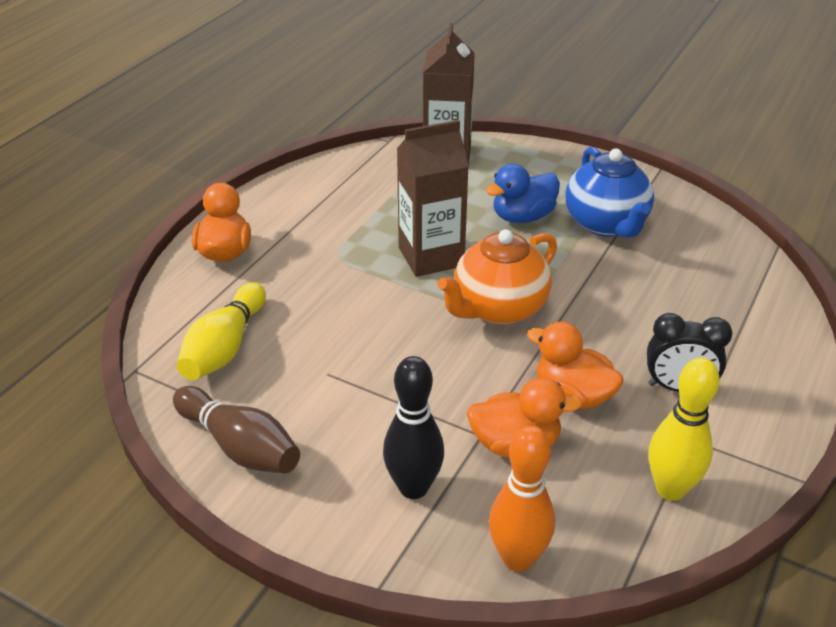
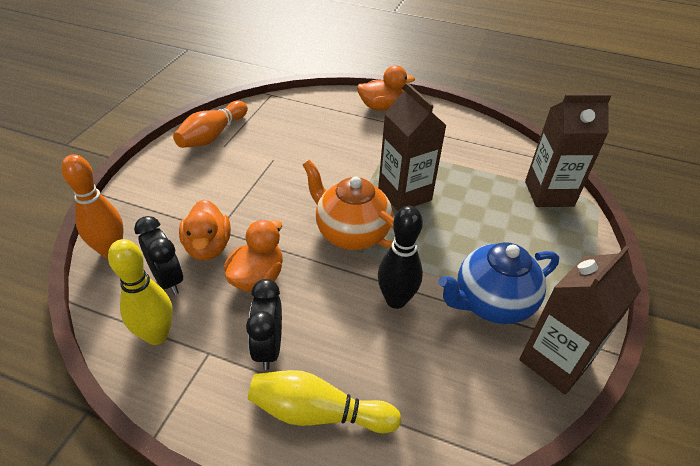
camera: 80 degrees right, 5 degrees up
brown bowling pin [173,386,300,474] -> orange bowling pin [173,101,248,148]
yellow bowling pin [177,282,266,380] -> yellow bowling pin moved to [248,370,401,433]
black bowling pin [383,356,444,499] -> black bowling pin moved to [378,206,423,309]
blue duck [486,163,560,223] -> none
none -> black clock [134,216,183,295]
none -> brown carton [519,246,641,395]

